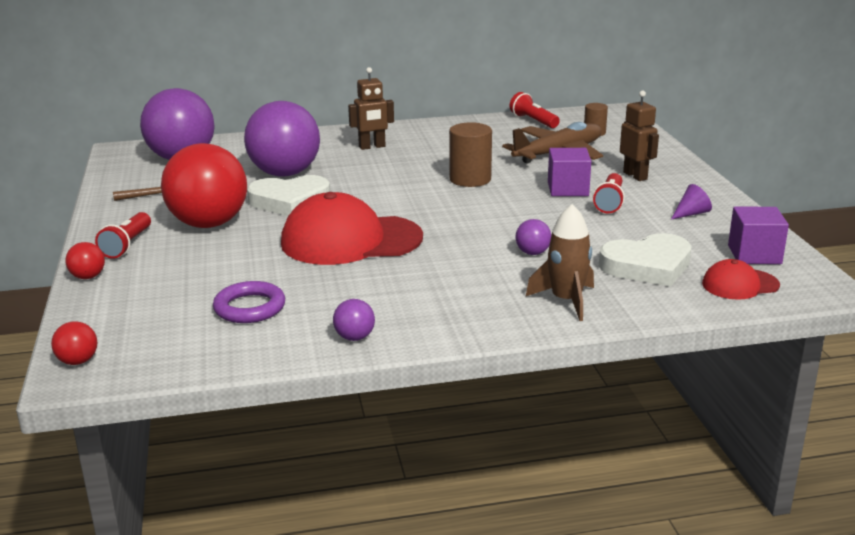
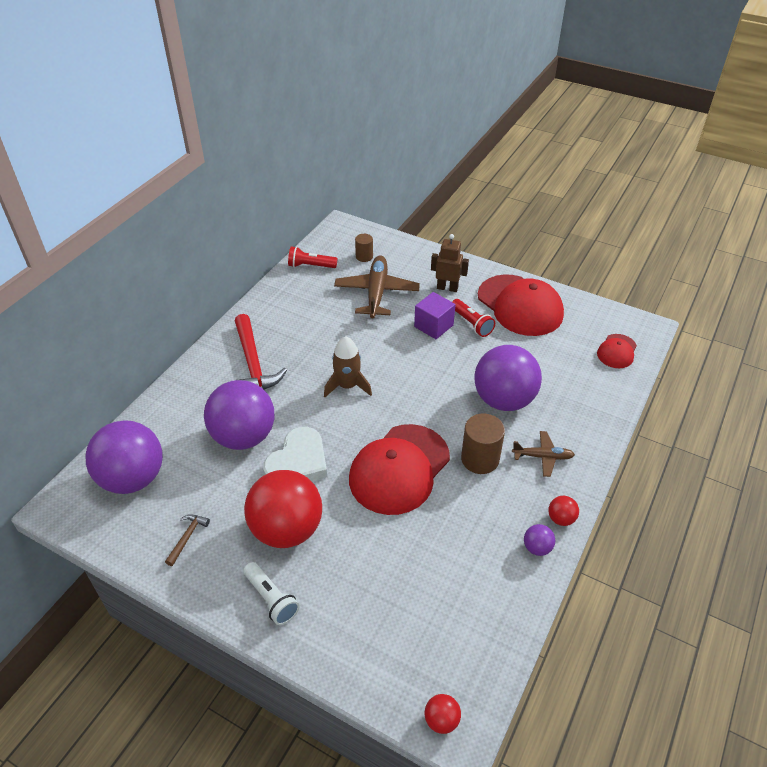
camera: 50 degrees left, 20 degrees up
red ball [65,242,105,279] -> red ball moved to [548,496,579,526]
red flashlight [95,212,151,259] -> white flashlight [243,562,300,625]
purple ring [213,281,285,323] -> none
brown robot [348,67,394,150] -> red hammer [235,314,287,390]
brown cylinder [449,122,492,187] -> brown cylinder moved to [461,414,505,474]
purple ball [515,219,551,255] -> purple ball [474,345,542,411], size x2.49
brown rocket [526,204,594,321] -> brown rocket moved to [324,336,372,397]
white heart [599,233,692,287] -> none
purple cone [671,184,712,220] -> red cap [478,274,564,336]
purple cube [728,207,789,264] -> none
none -> brown plane [512,431,575,477]

